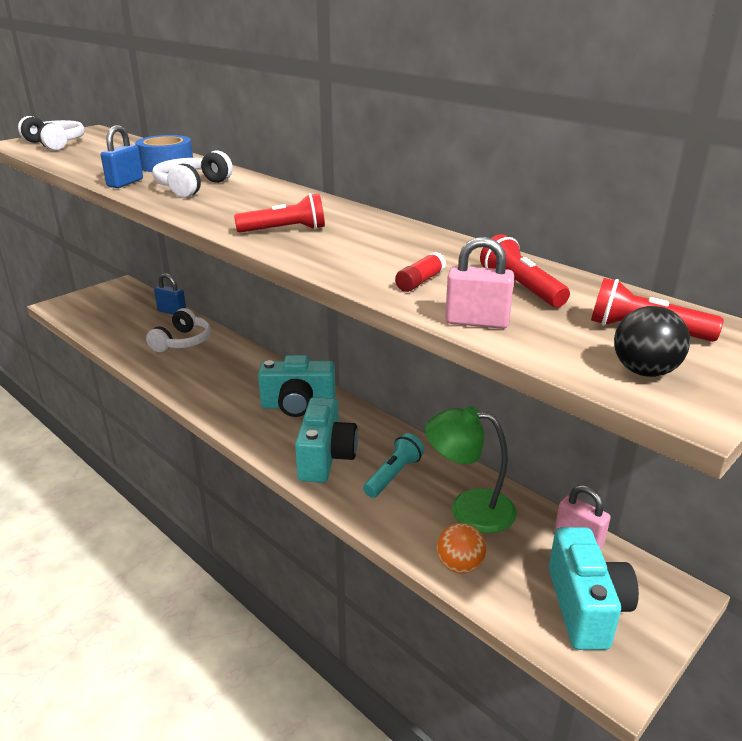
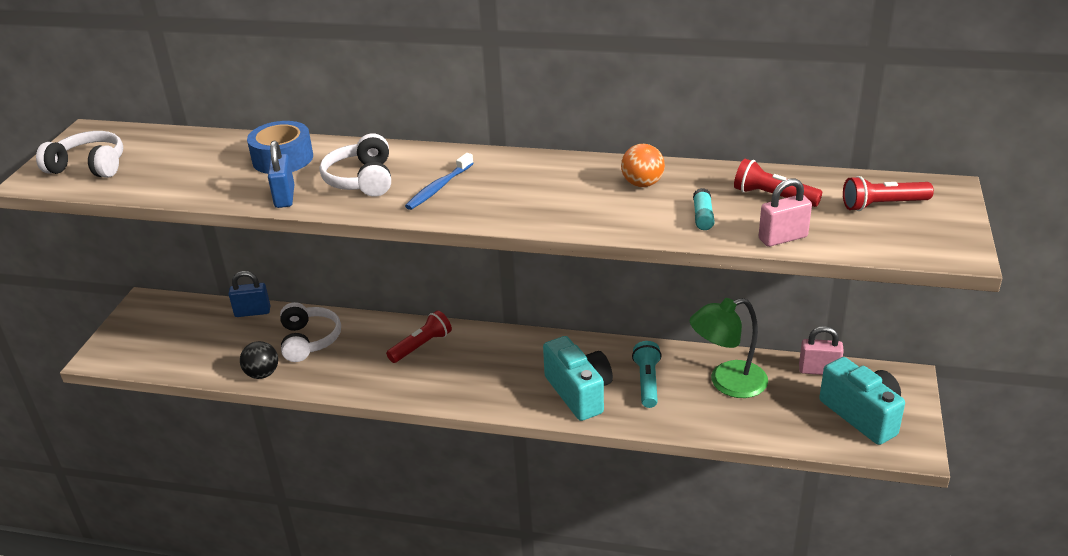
camera: 30 degrees left, 5 degrees up
red flashlight [234,193,325,233] -> red flashlight moved to [386,310,452,363]
turquoise camera [258,355,336,417] -> none
red glue stick [395,252,446,292] -> turquoise glue stick [693,188,715,230]
orange ball [437,523,486,574] -> orange ball moved to [621,144,665,187]
black ball [614,306,690,377] -> black ball moved to [240,341,278,379]
none -> blue toothbrush [405,153,474,210]

